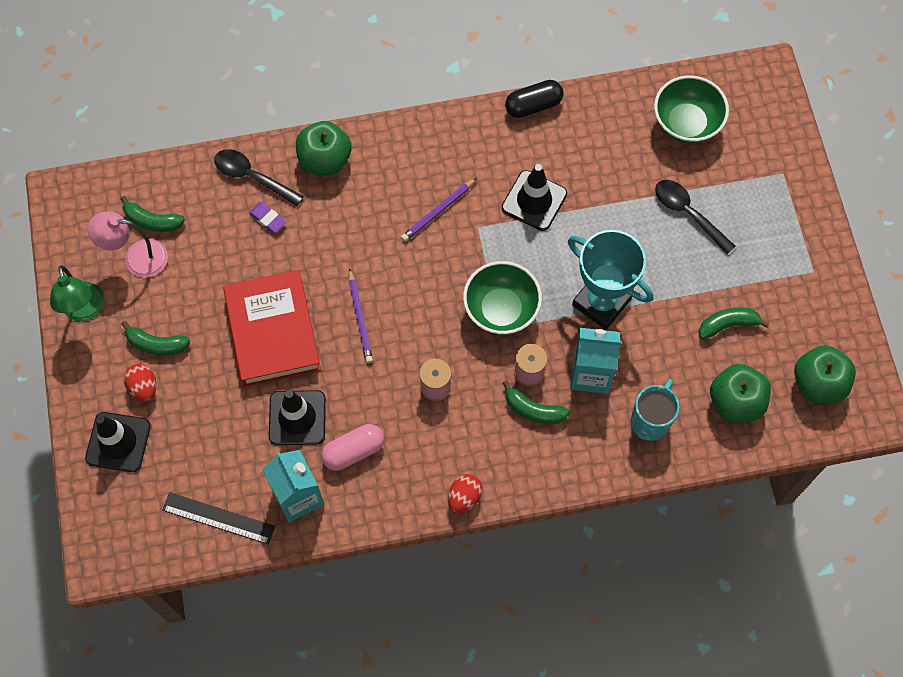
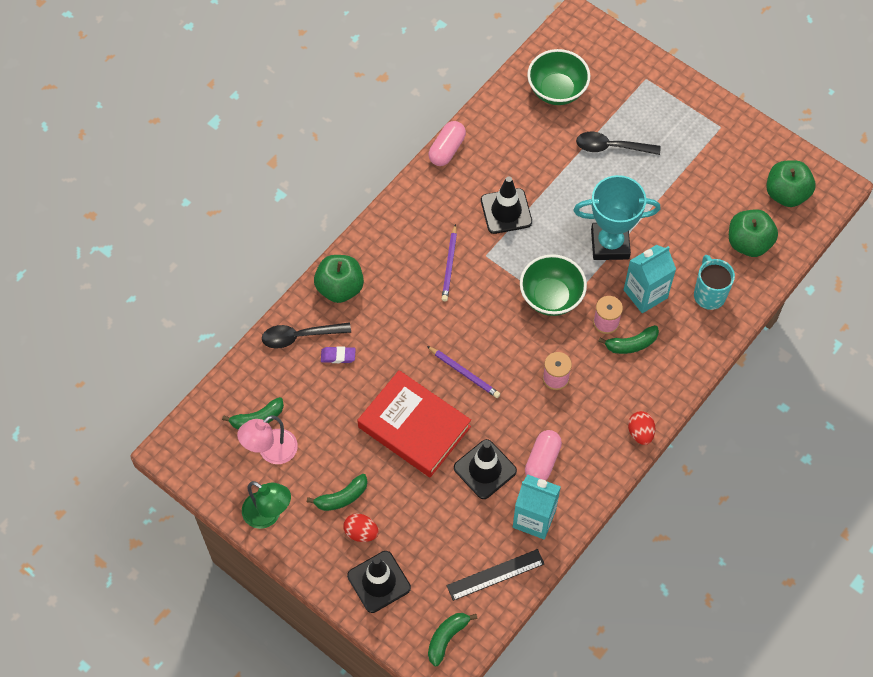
camera: 40 degrees left, 5 degrees down
black capsule [505,80,563,118] -> pink capsule [429,121,466,166]
green banana [699,308,769,339] -> green banana moved to [428,613,477,666]

